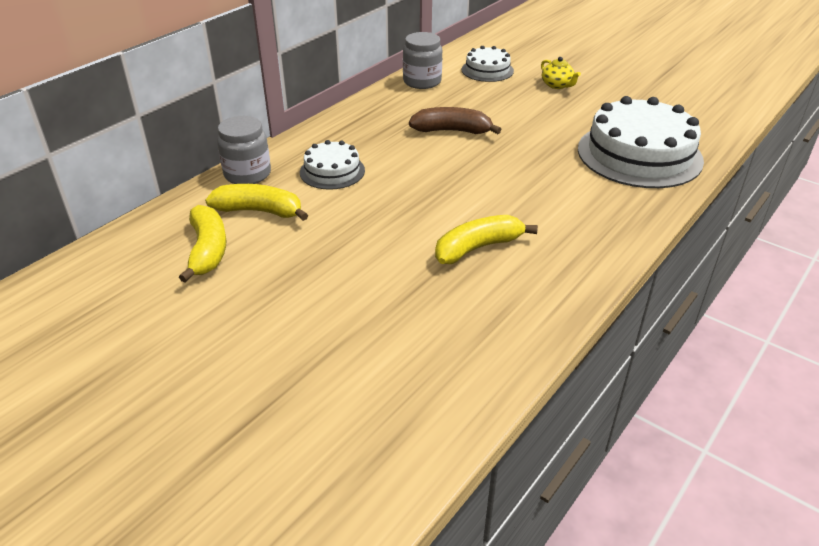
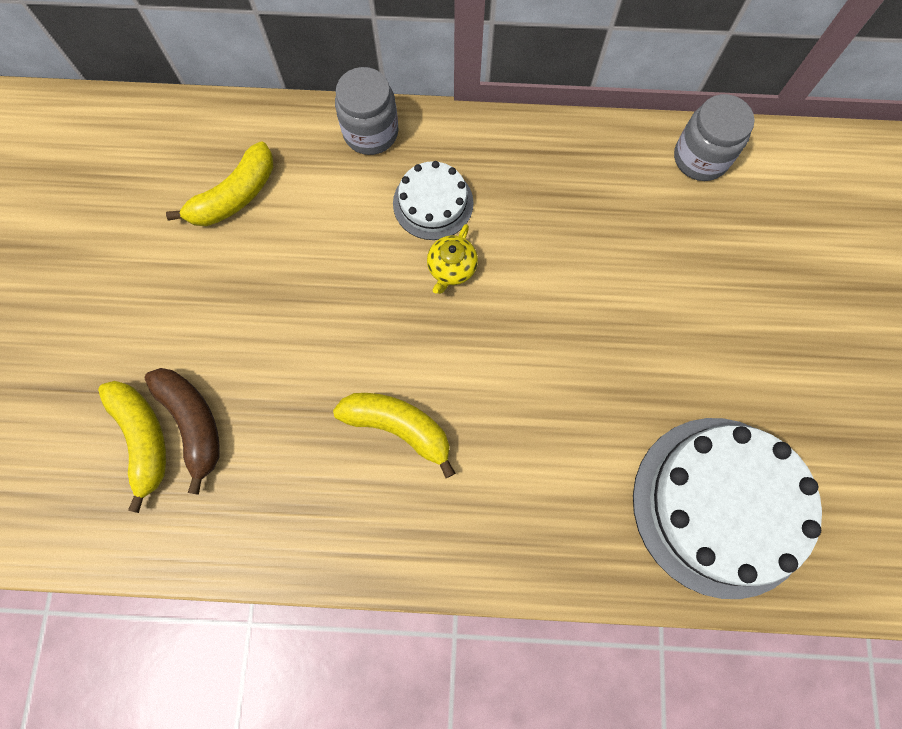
camera: 55 degrees right, 35 degrees up
yellow banana [205,184,308,221] -> yellow banana moved to [98,381,166,513]
brown banana [409,107,502,134] -> brown banana moved to [144,368,220,495]
white cake [462,46,514,82] -> none
yellow teapot [541,57,581,89] -> yellow teapot moved to [427,224,478,294]

